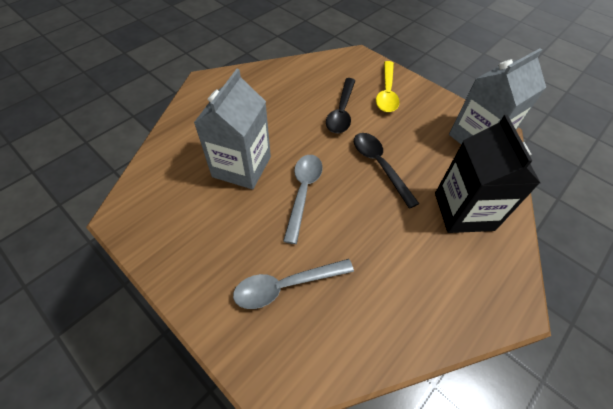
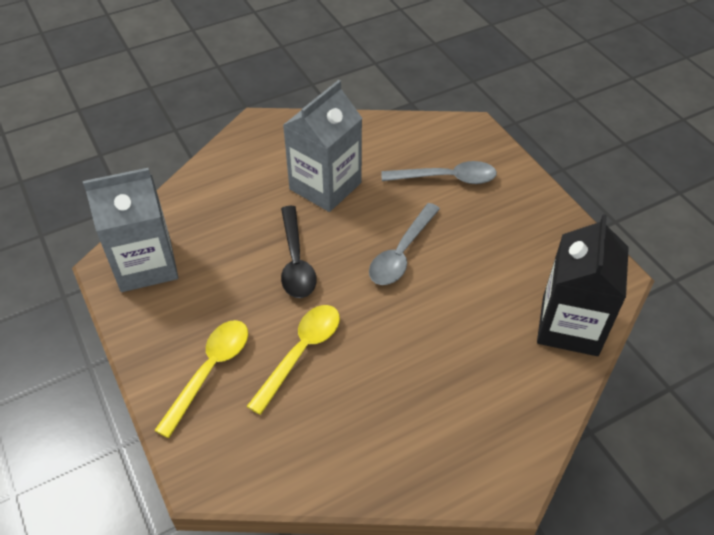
camera: 160 degrees left, 5 degrees down
grey carton [194,69,271,189] -> grey carton moved to [283,80,362,212]
black spoon [326,78,356,133] -> yellow spoon [247,305,340,415]
black carton [435,115,540,233] -> black carton moved to [537,214,629,356]

